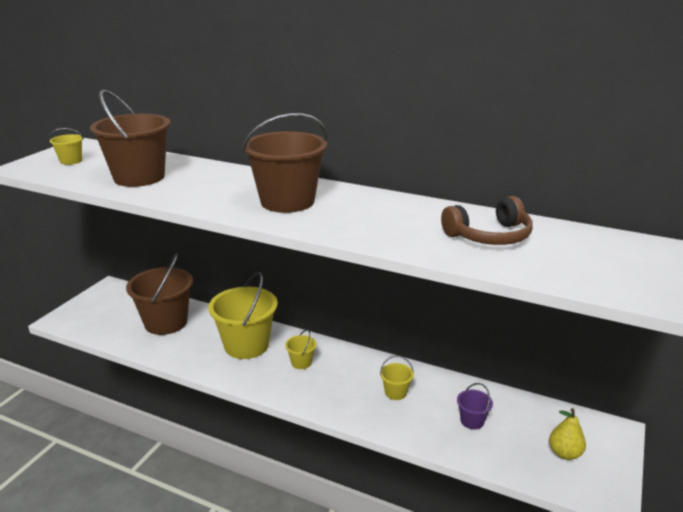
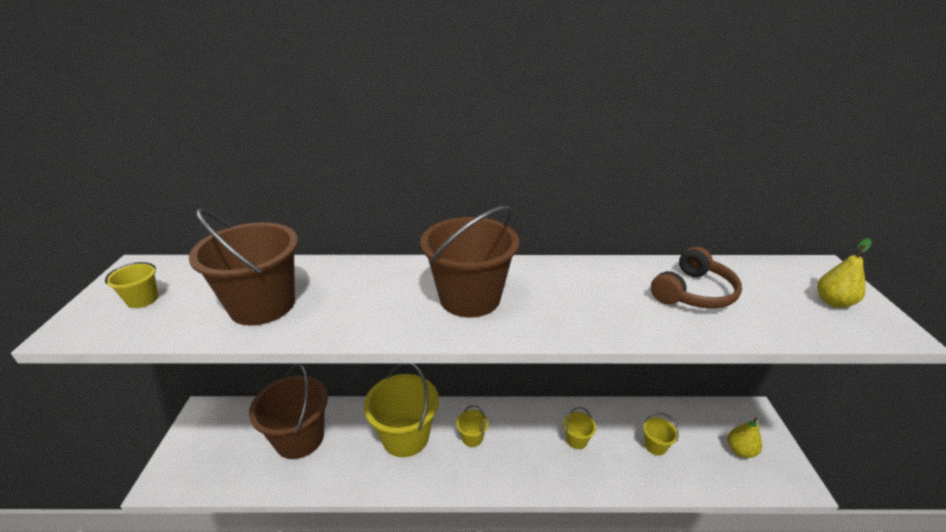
camera: 25 degrees left, 5 degrees up
purple bucket [457,383,493,429] -> yellow bucket [643,413,679,455]
none -> yellow pear [817,238,872,308]

